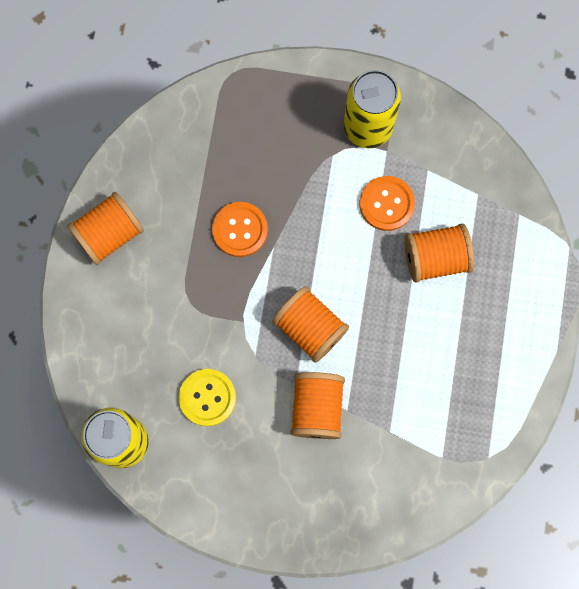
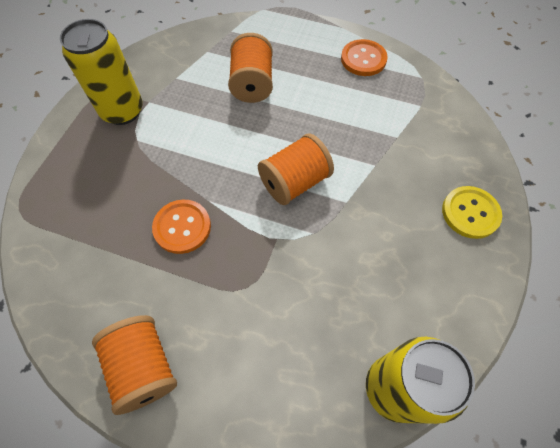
camera: 80 degrees left, 15 degrees down
yellow button [179,369,236,426] -> yellow button moved to [442,186,502,239]
orange spool [290,372,345,439] -> none
orange button [360,176,415,231] -> orange button moved to [341,39,388,76]

